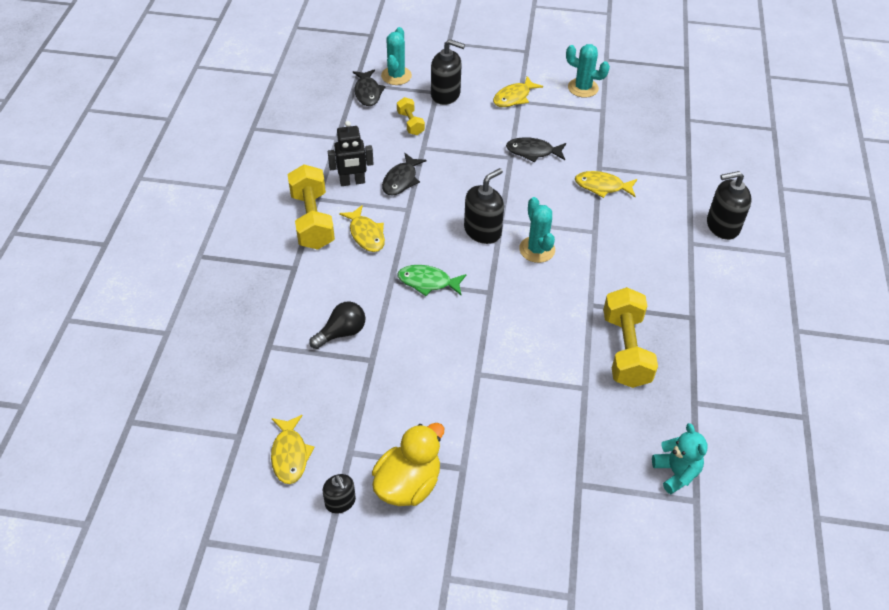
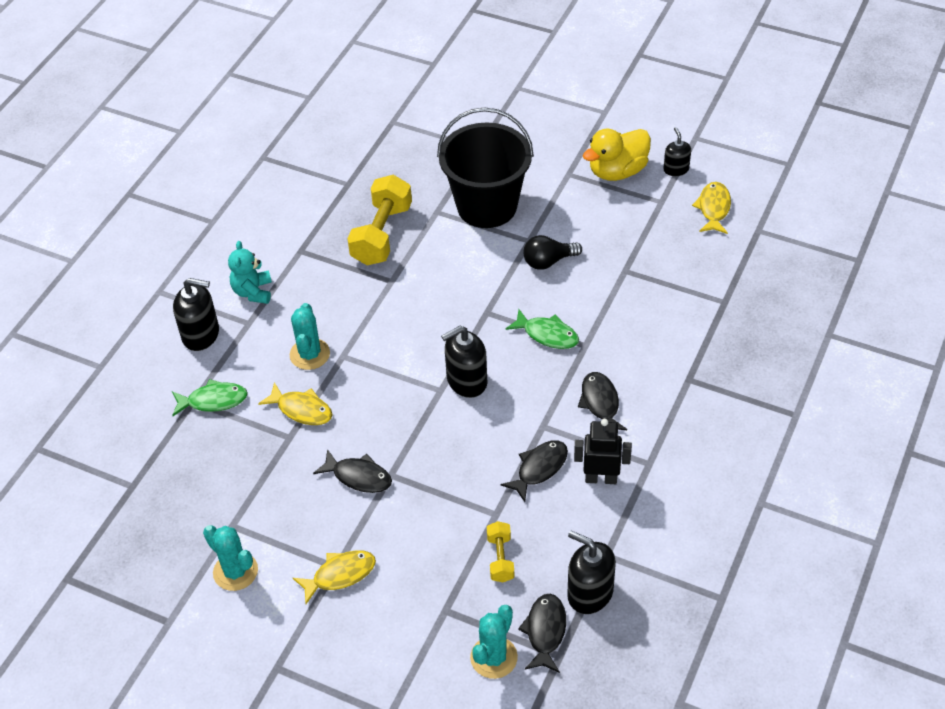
camera: 160 degrees left, 0 degrees up
yellow dumbbell [287,164,335,250] -> none
black light bulb [309,302,365,349] -> black light bulb moved to [524,235,582,270]
yellow fish [339,205,385,252] -> black fish [578,372,627,430]
black soap dispenser [431,39,465,105] -> black soap dispenser moved to [567,531,616,614]
turquoise cactus [519,197,555,263] -> turquoise cactus moved to [290,303,330,370]
turquoise teddy bear [652,423,708,494] -> turquoise teddy bear moved to [228,241,272,304]
none -> green fish [172,379,248,416]
none -> black bucket [437,107,534,228]

